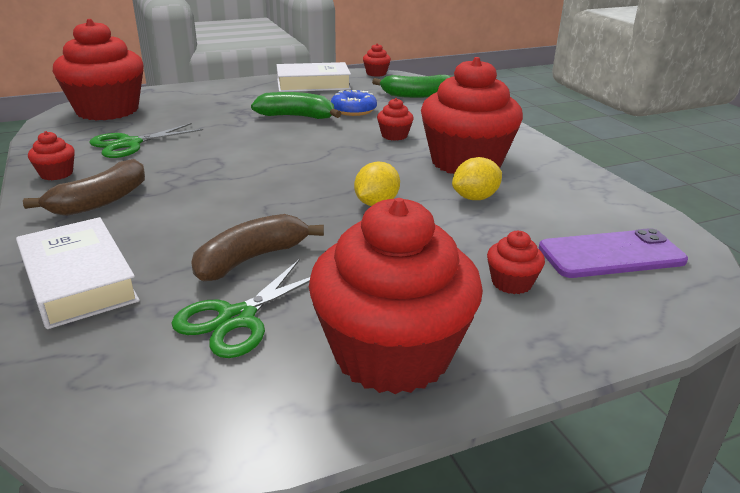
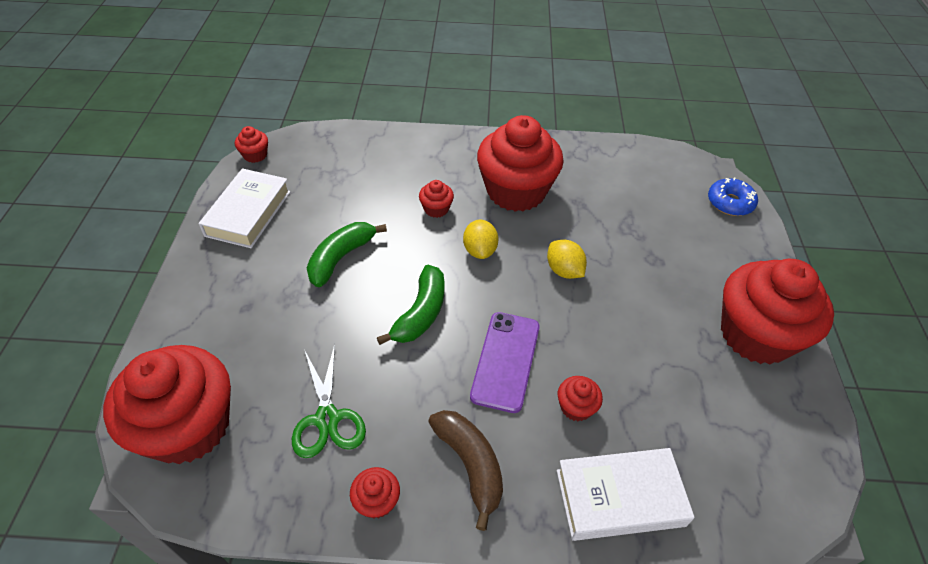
camera: 65 degrees left, 20 degrees up
green scissors [171,259,310,358] -> none
brown banana [191,214,324,281] -> none
blue donut [331,90,377,116] -> blue donut moved to [708,177,758,216]
green banana [372,75,451,98] -> green banana moved to [377,264,445,345]
yellow lemon [452,157,502,200] -> yellow lemon moved to [463,220,499,259]
red cupcake [487,231,545,294] -> red cupcake moved to [558,376,603,421]
purple phone [539,228,688,278] -> purple phone moved to [470,312,540,413]

